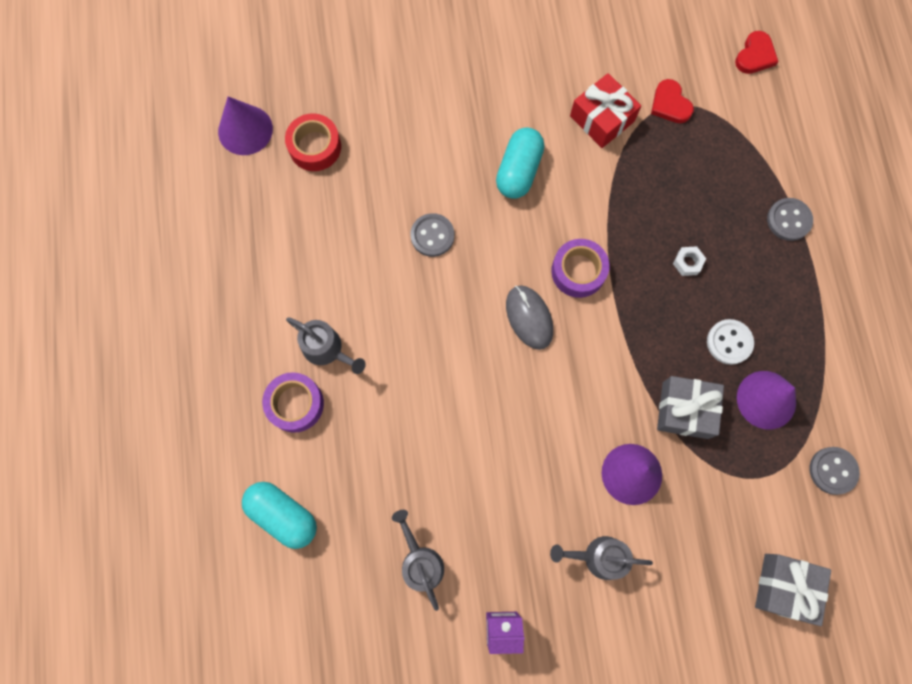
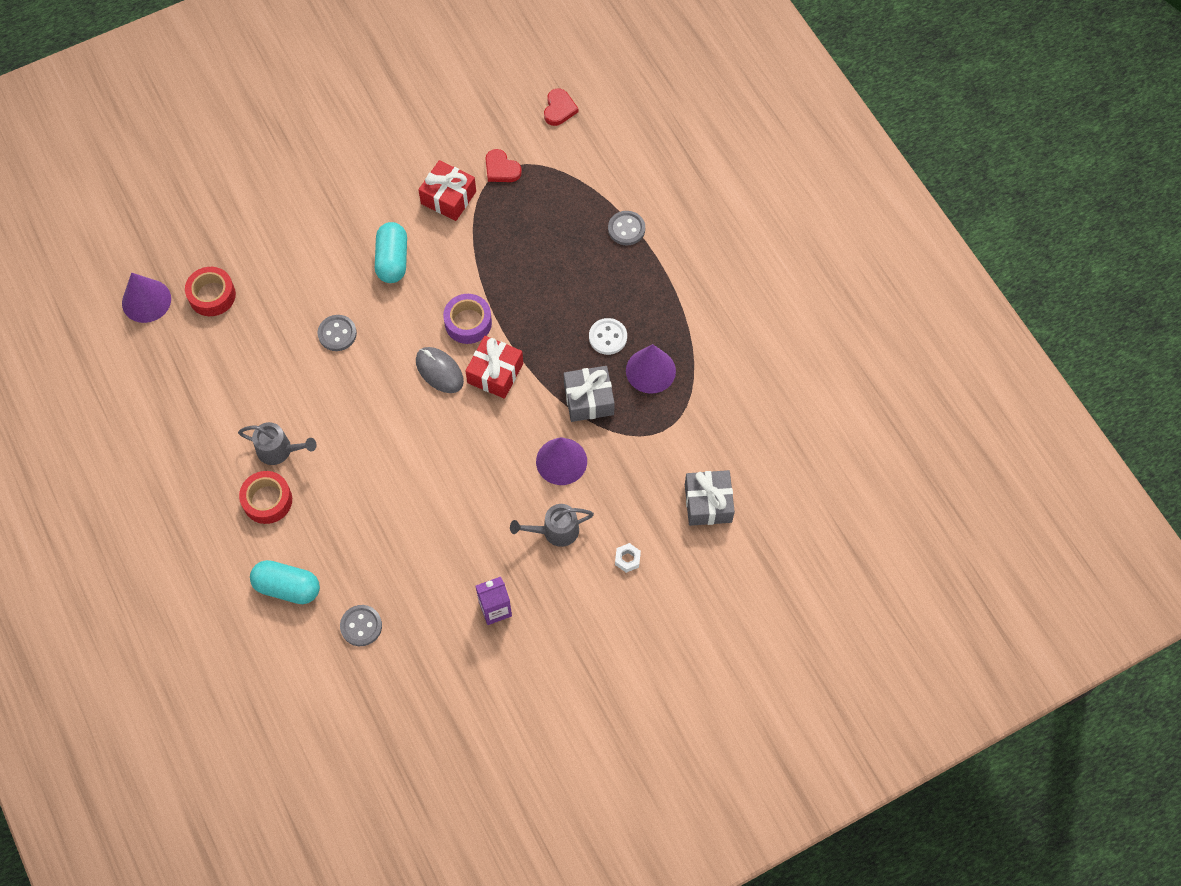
camera: 20 degrees left, 10 degrees down
purple tape [262,372,324,433] -> red tape [239,471,292,524]
grey watering can [392,510,444,611] -> none
white nut [673,246,706,276] -> white nut moved to [615,543,641,573]
grey button [810,447,860,495] -> grey button moved to [340,605,382,646]
none -> red gift [465,336,523,399]

